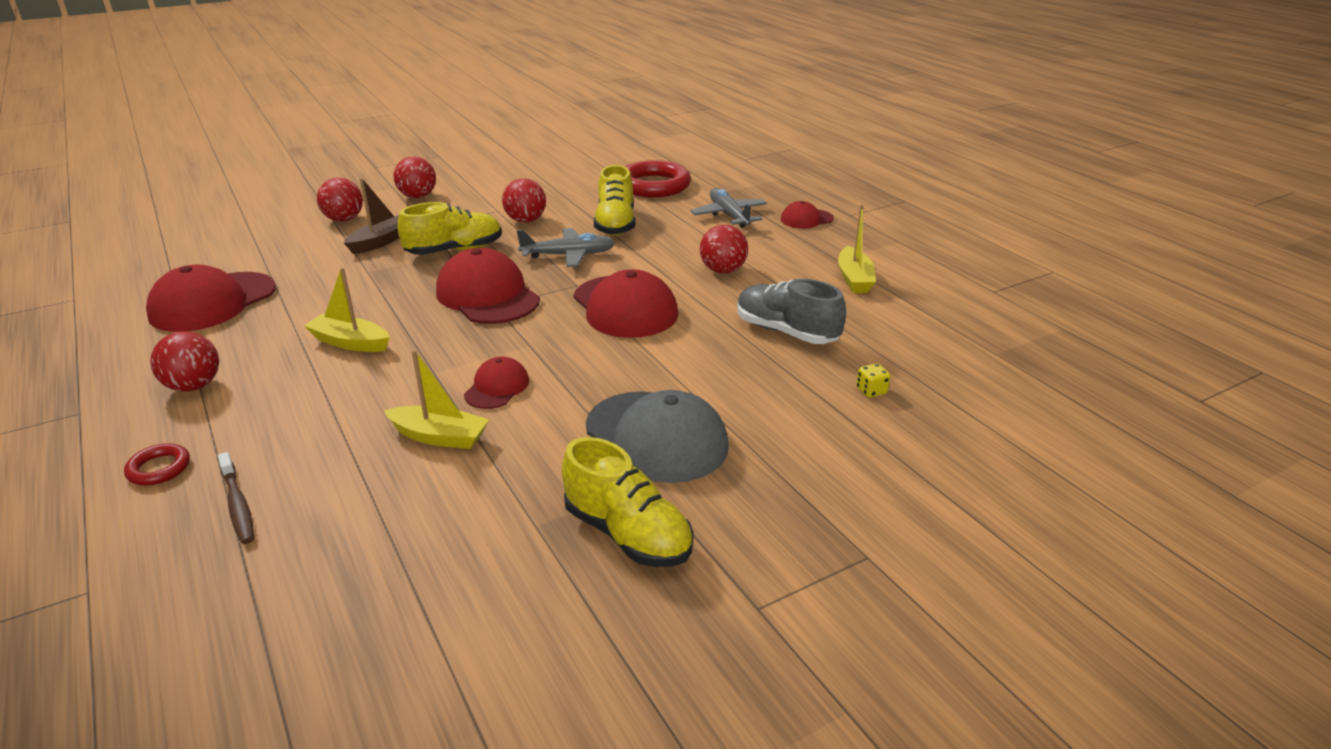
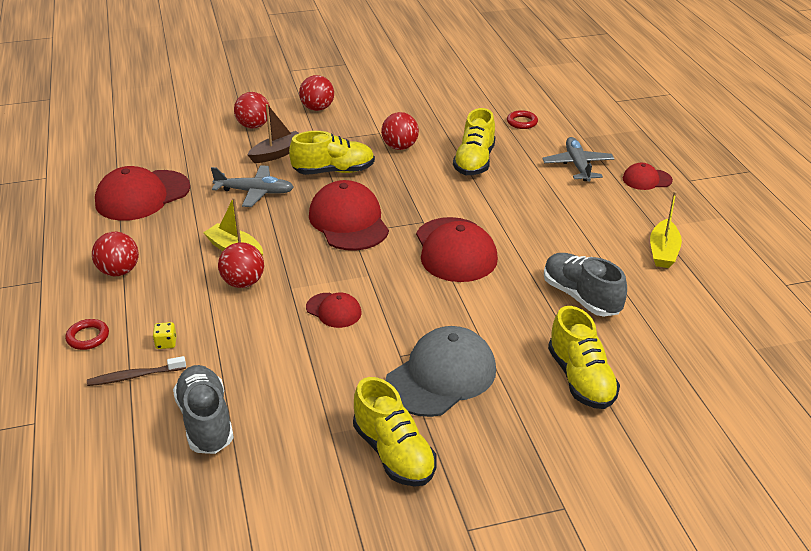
camera: 15 degrees right, 5 degrees up
brown toothbrush [218,452,254,544] -> brown toothbrush turned 90 degrees clockwise [87,356,186,386]
yellow boat [384,350,489,449] -> none
red cap [464,356,529,409] -> red cap turned 90 degrees clockwise [306,292,362,328]
grey plane [517,228,615,267] -> grey plane moved to [211,165,294,207]
grey cap [586,390,729,483] -> grey cap turned 105 degrees counterclockwise [385,326,496,417]
red ring [625,160,691,197] -> red ring [507,110,538,129], size x0.47
red ball [700,225,748,274] -> red ball moved to [218,242,264,288]
yellow dice [856,363,890,398] -> yellow dice moved to [153,322,177,349]
none -> grey shoe [173,365,234,454]
none -> yellow shoe [548,306,620,409]

